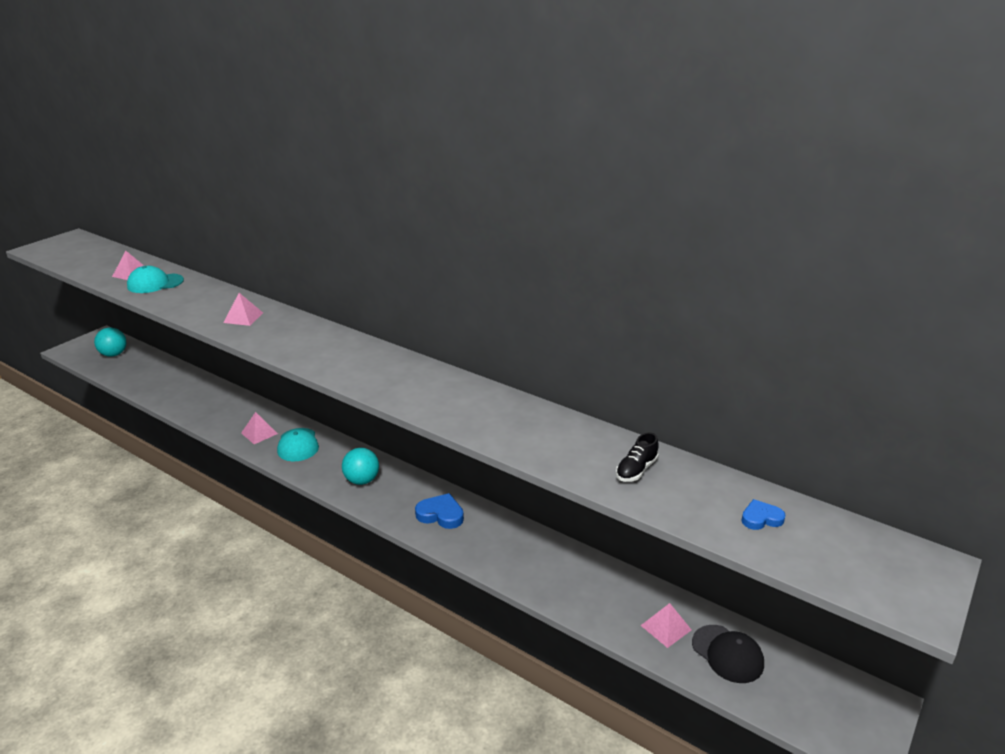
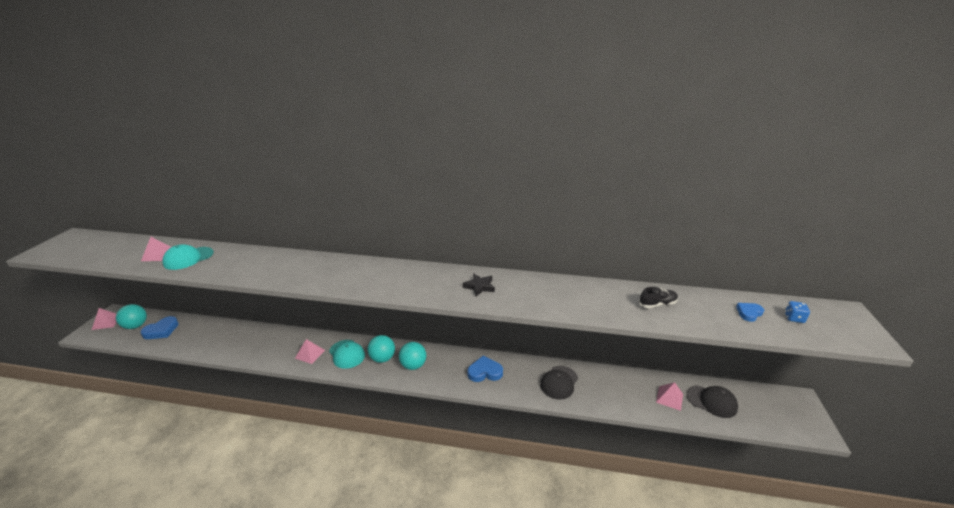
camera: 25 degrees left, 0 degrees up
pink pyramid [224,293,263,326] -> pink pyramid moved to [92,308,117,330]
black shoe [616,433,659,482] -> black shoe turned 120 degrees counterclockwise [639,287,678,308]
none -> blue heart [140,316,179,339]
none -> turquoise ball [368,335,395,363]
none -> black star [463,273,495,296]
none -> black cap [540,366,578,400]
none -> blue dice [785,301,810,323]

